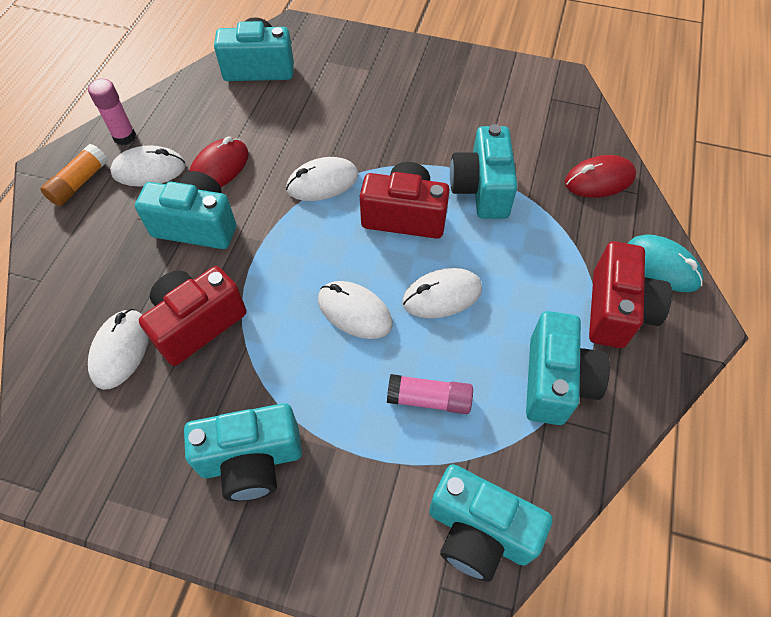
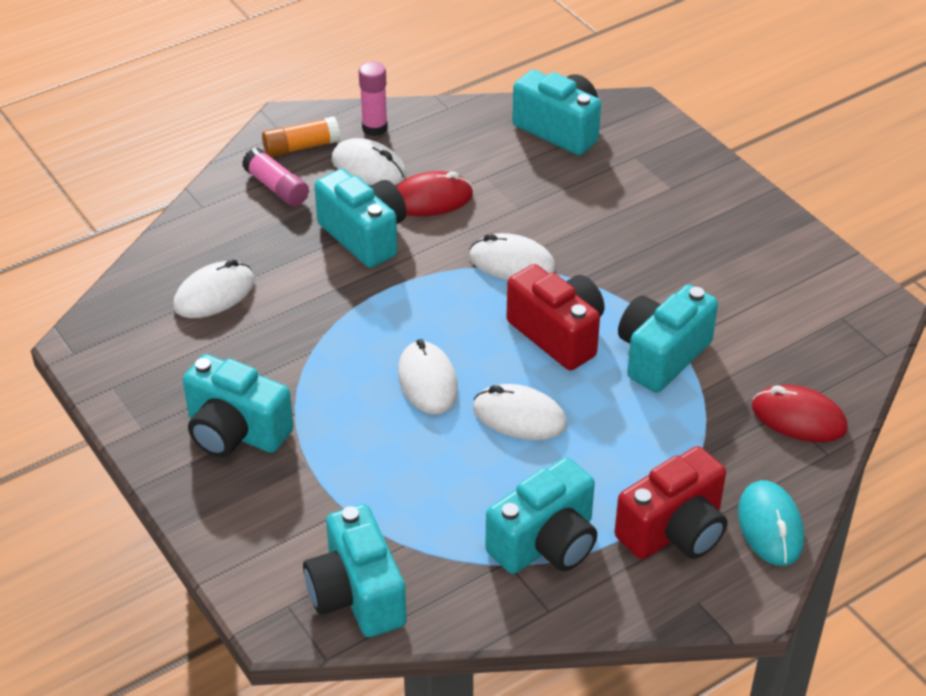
camera: 40 degrees right, 15 degrees down
red camera [139,266,247,366] -> none
pink glue stick [387,374,473,414] -> pink glue stick moved to [242,148,309,206]

